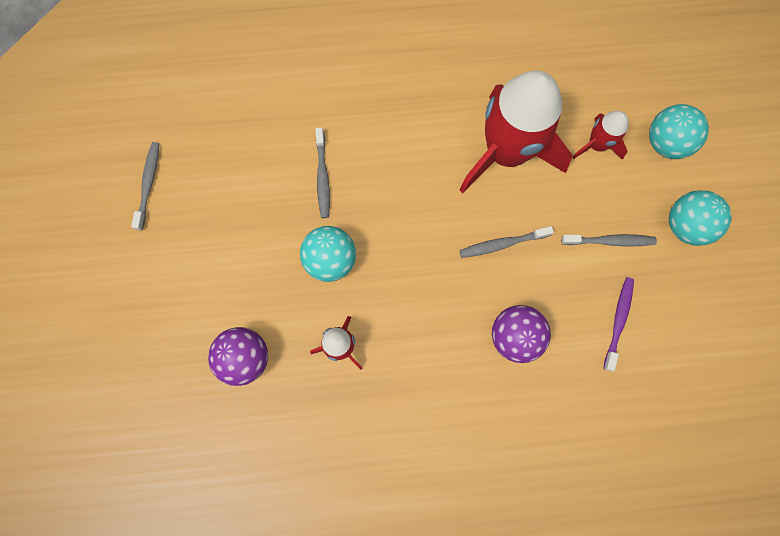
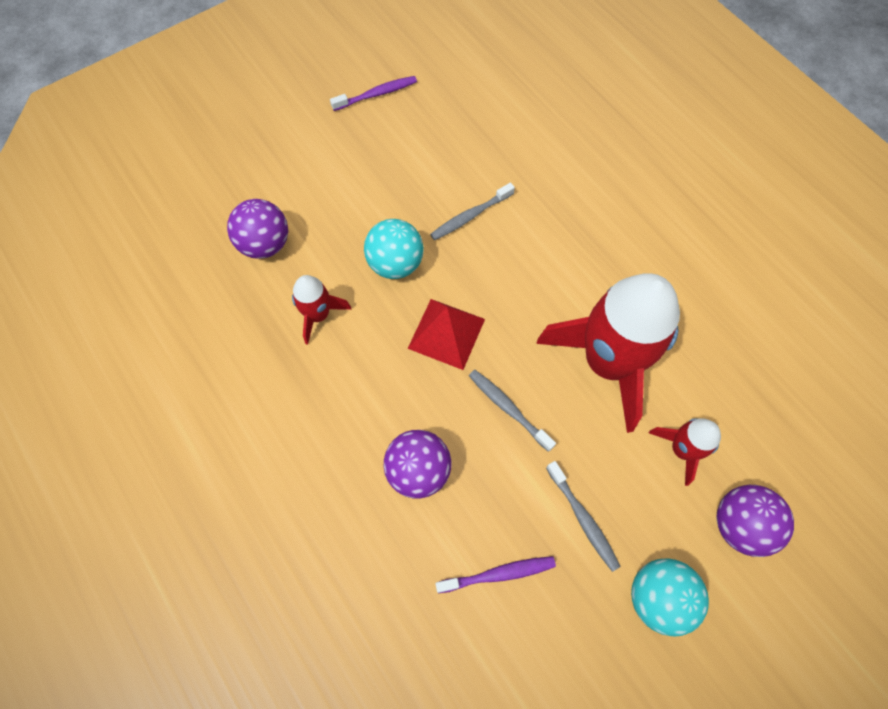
camera: 60 degrees right, 10 degrees down
grey toothbrush [131,142,160,230] -> purple toothbrush [330,76,417,111]
turquoise ball [649,104,709,159] -> purple ball [716,485,794,557]
none -> red pyramid [408,299,485,370]

